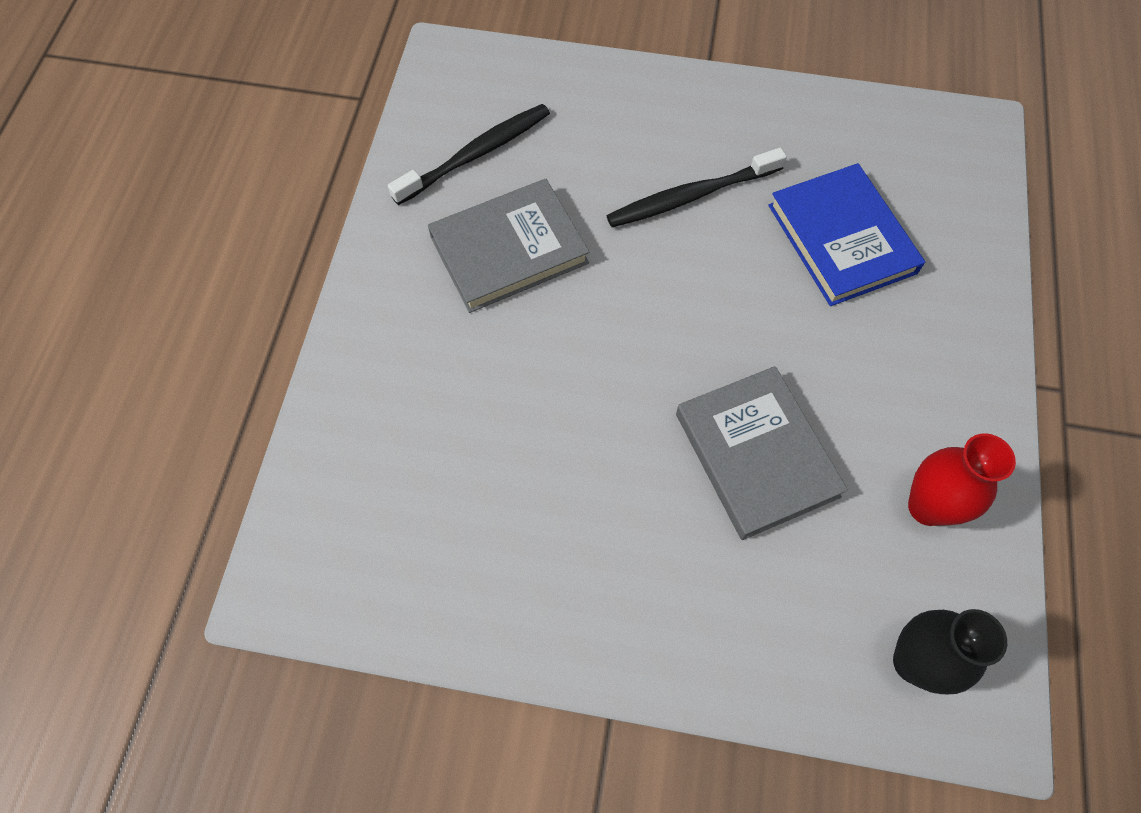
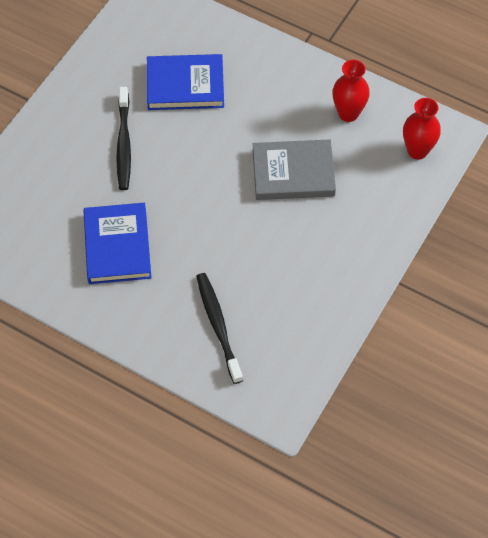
camera: 70 degrees left, 5 degrees down
black toothbrush [388,104,550,205] -> black toothbrush moved to [196,273,243,384]
grey book [428,179,589,313] -> blue book [83,203,151,284]
black vase [893,609,1007,694] -> red vase [403,98,441,160]

